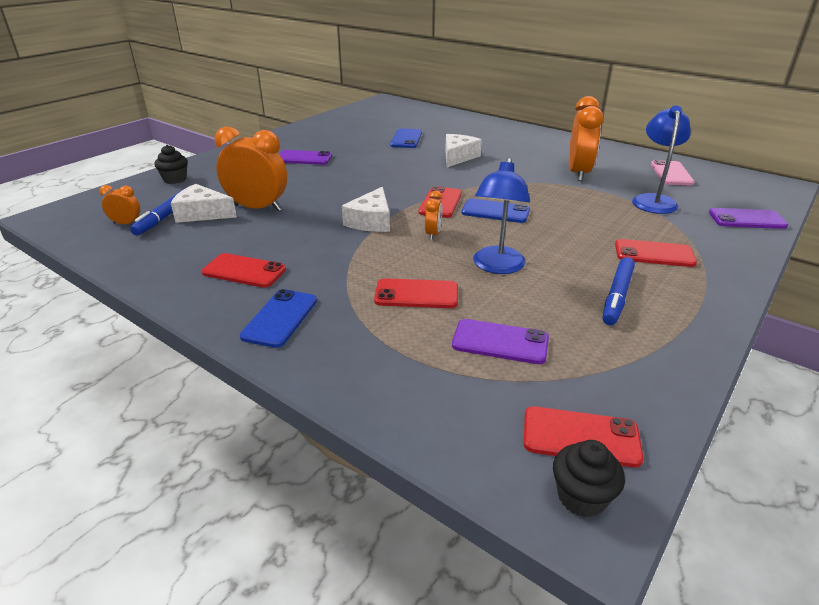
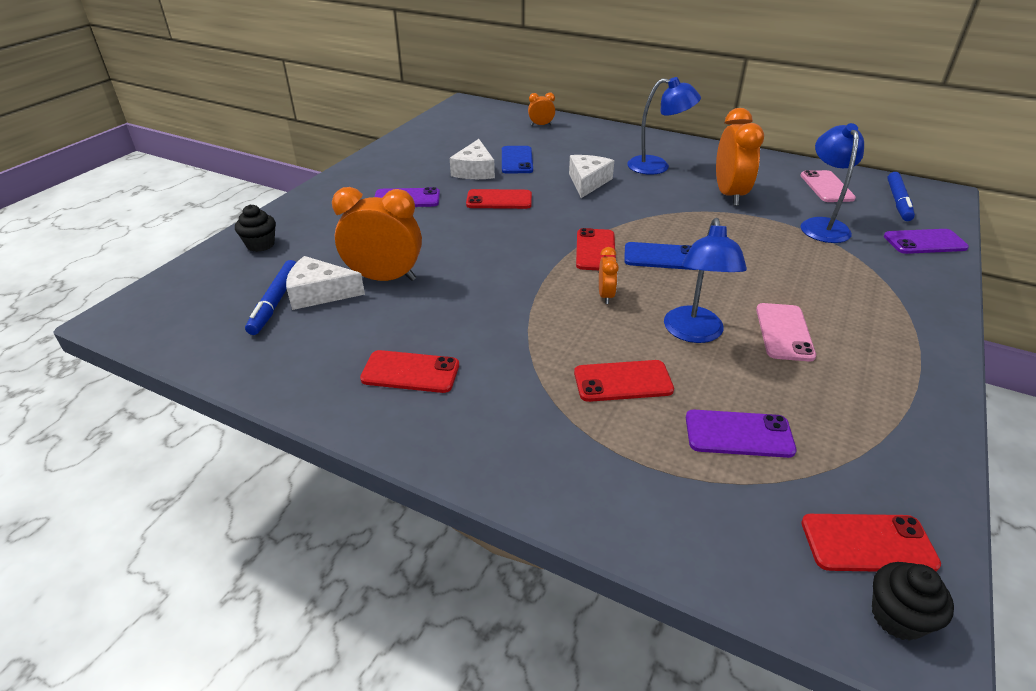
camera: 10 degrees left, 5 degrees up
orange clock [99,185,140,224] -> orange clock moved to [528,93,555,126]
blue phone [240,289,317,348] -> none
white cheese [342,187,390,232] -> white cheese moved to [450,139,495,179]
blue marker [602,257,635,325] -> blue marker moved to [887,172,915,221]
red phone [615,239,697,267] -> red phone moved to [466,189,532,209]
none -> blue lamp [627,77,701,175]
none -> pink phone [756,303,816,361]

